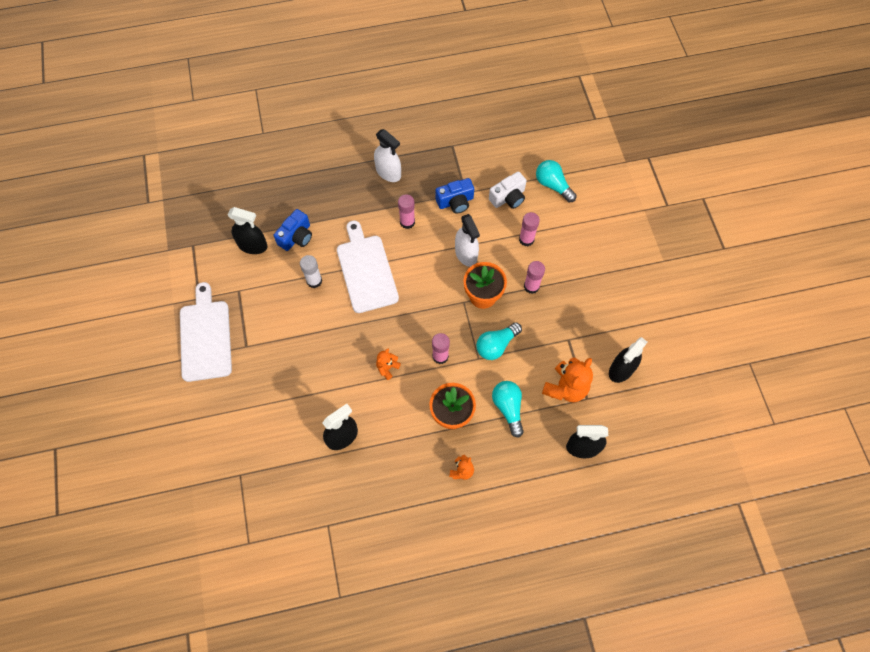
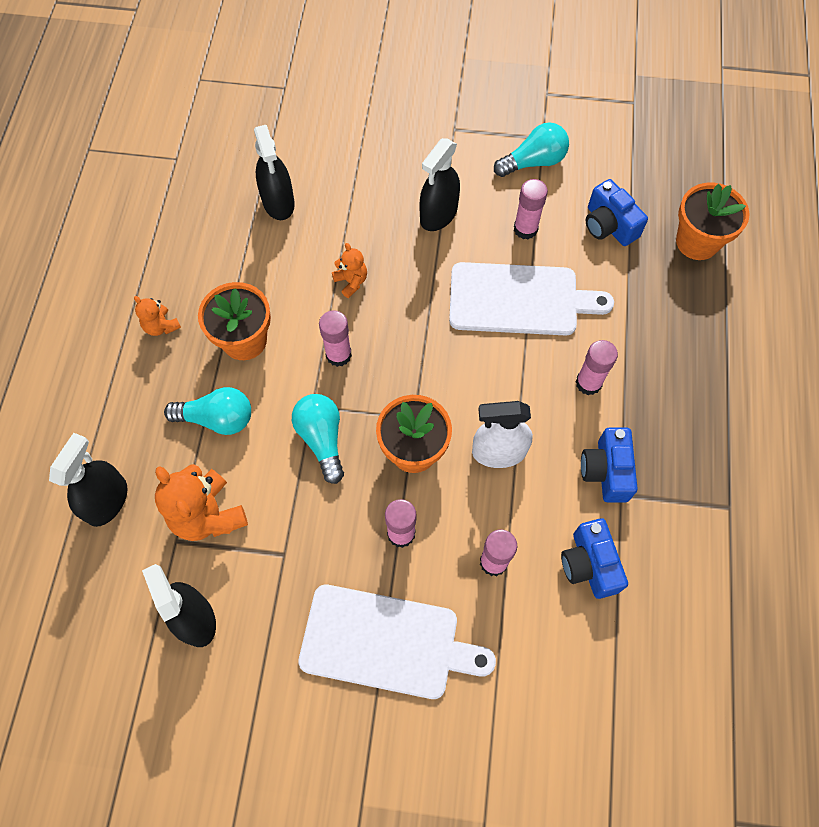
camera: 110 degrees right, 0 degrees up
white cutting board [180,282,232,382] -> white cutting board moved to [298,585,496,699]
black spray bottle [228,207,268,254] -> black spray bottle moved to [420,138,460,231]
white glue stick [300,255,322,288] -> pink glue stick [514,179,548,240]
white spray bottle [374,129,401,182] -> none
white camera [489,171,526,209] -> blue camera [561,519,628,599]
turquoise light bulb [536,160,577,202] -> turquoise light bulb moved to [494,122,569,177]
none -> orange flower pot [676,183,750,260]

